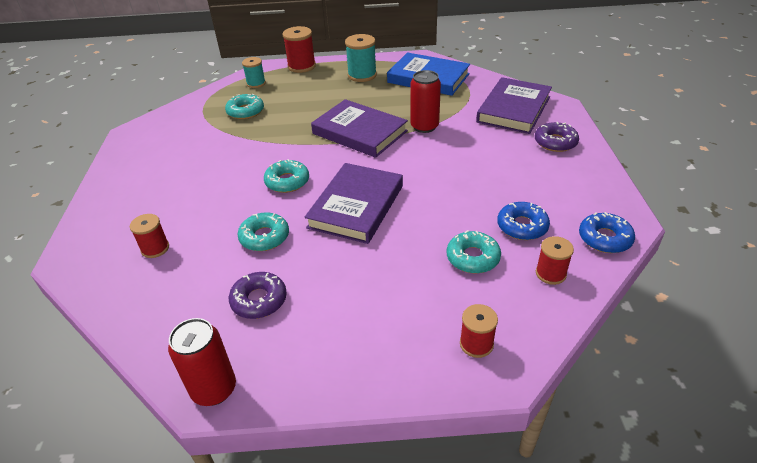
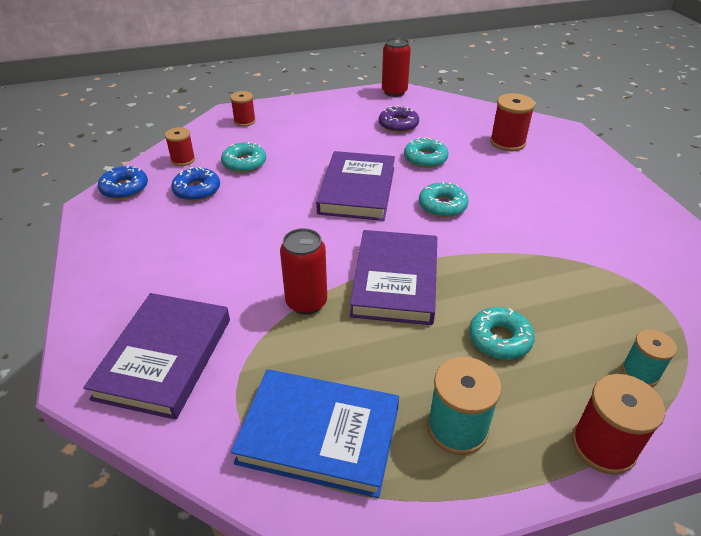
camera: 165 degrees right, 0 degrees up
red spool [130,214,169,258] -> red spool [490,93,535,152], size x1.54
turquoise donut [225,94,264,119] -> turquoise donut moved to [469,307,535,360]
purple book [311,99,408,158] -> purple book turned 75 degrees clockwise [350,230,437,325]
purple donut [535,122,579,152] -> none

